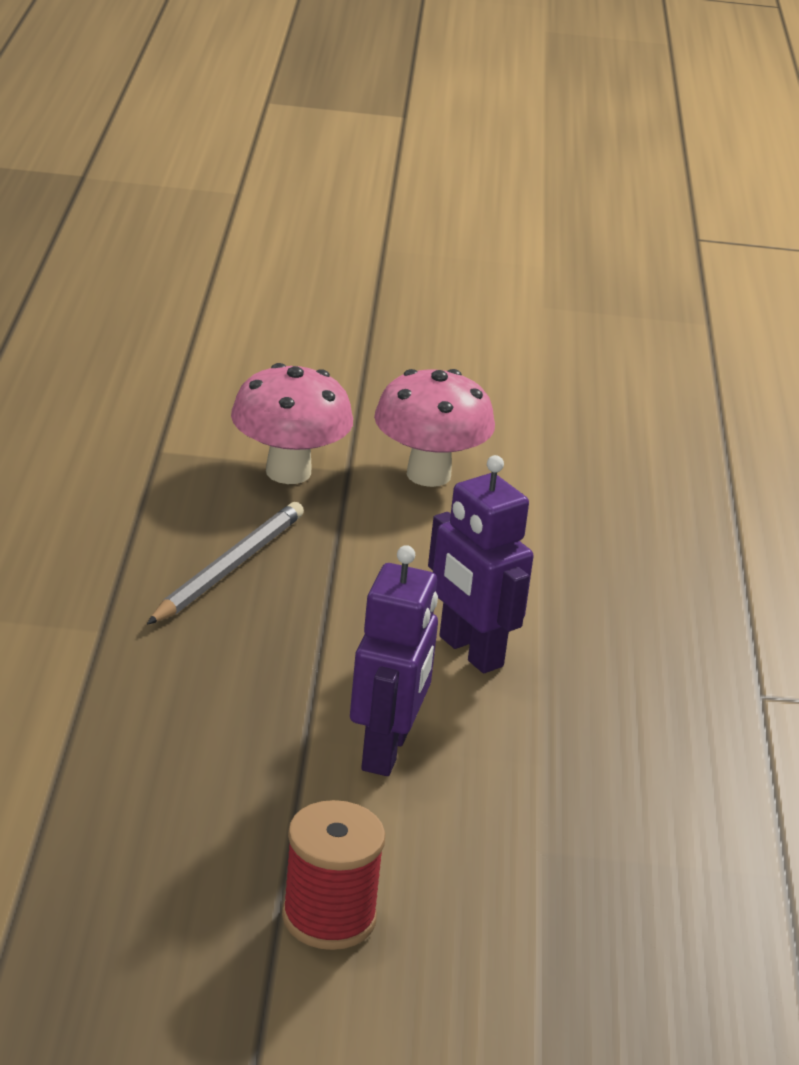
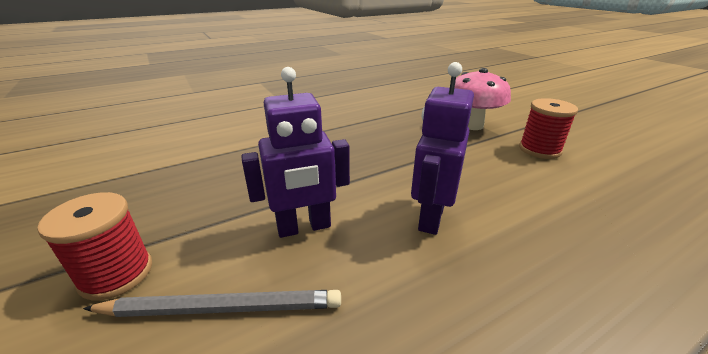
camera: 60 degrees right, 0 degrees up
grey pencil [147,502,304,625] -> grey pencil moved to [83,290,341,317]
pink mushroom [374,369,495,487] -> red spool [519,98,578,159]

